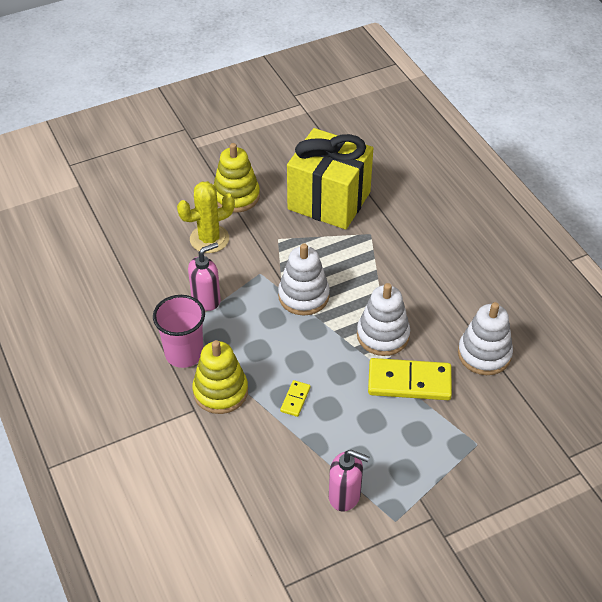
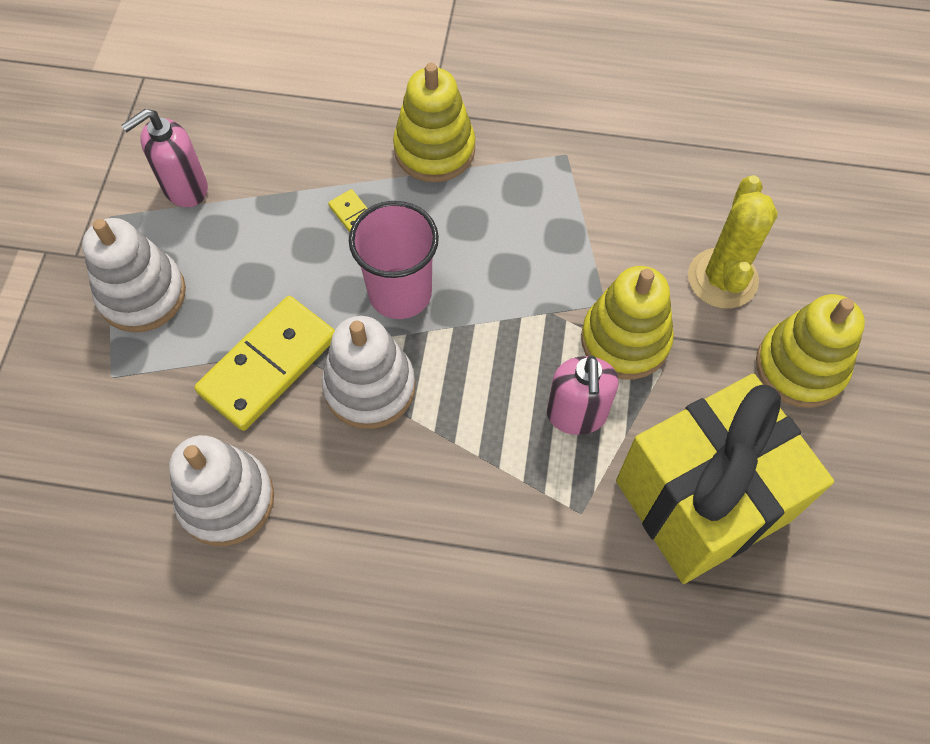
camera: 125 degrees right, 15 degrees up
pink cup [153,295,205,368] -> pink cup moved to [349,201,439,319]
pink soap dispenser [188,242,221,311] -> pink soap dispenser moved to [547,355,619,435]
white stacking toy [278,243,330,315] -> white stacking toy moved to [82,218,186,332]
none -> yellow stacking toy [581,266,674,380]

